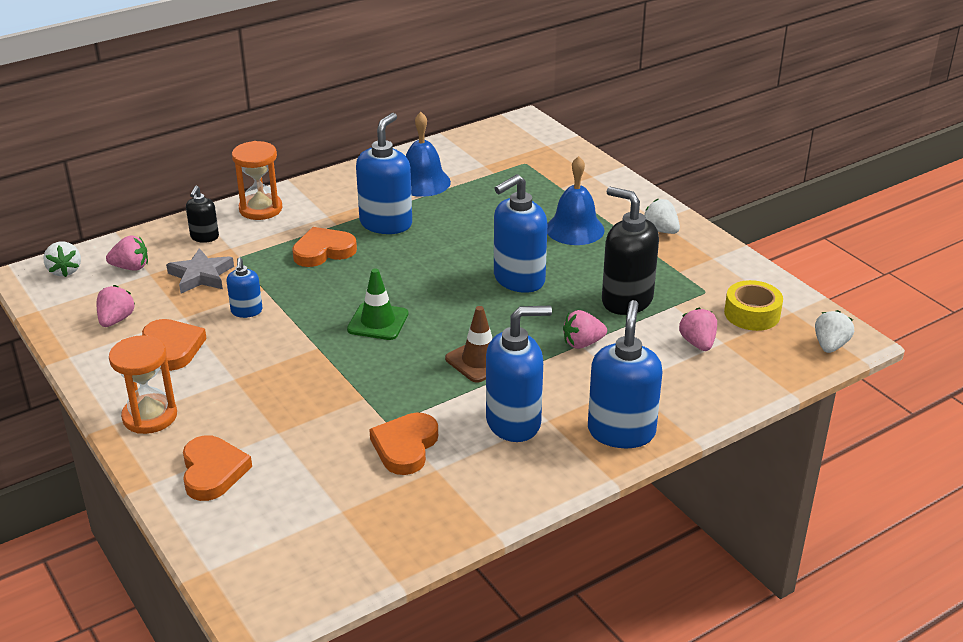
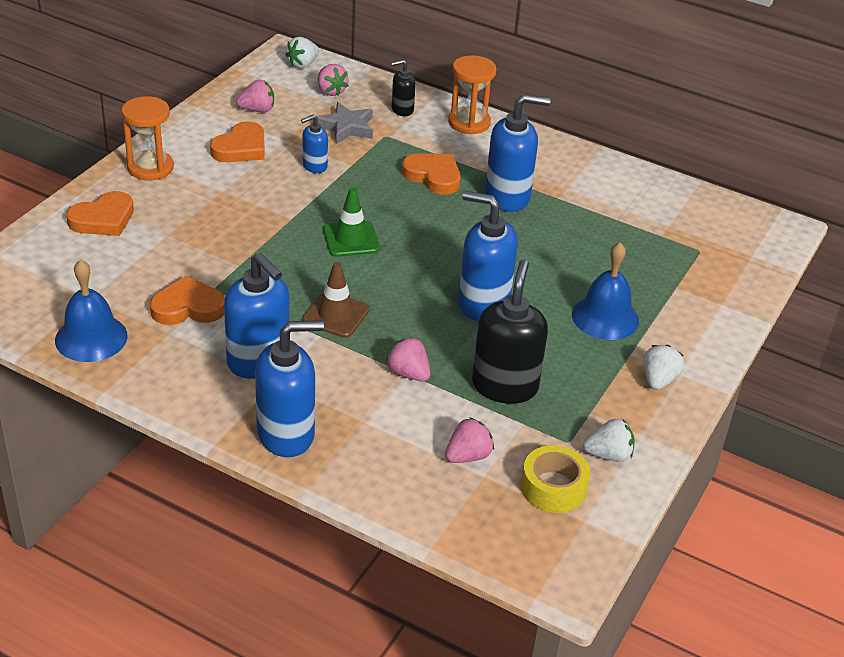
camera: 60 degrees right, 5 degrees up
blue bell [406,112,451,197] -> blue bell moved to [55,259,128,362]
white strawberry [815,310,854,353] -> white strawberry moved to [583,419,635,462]

